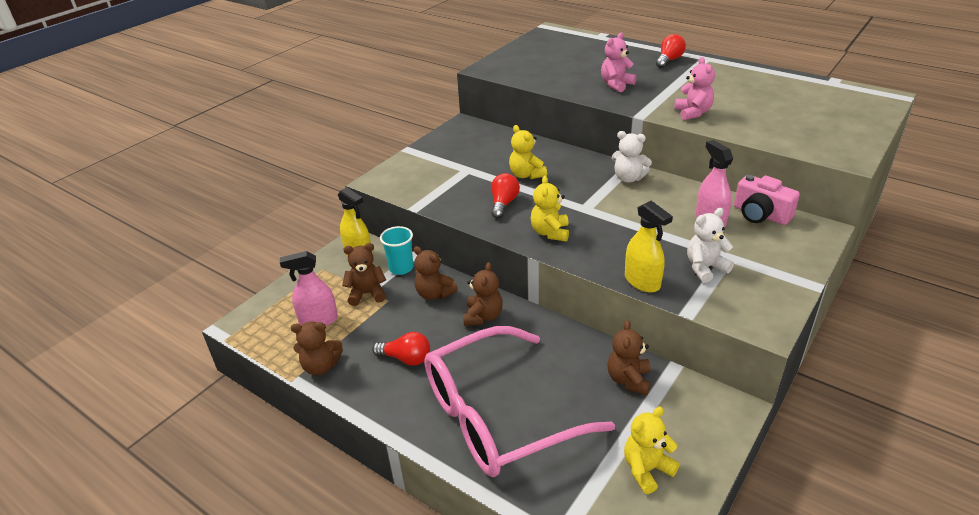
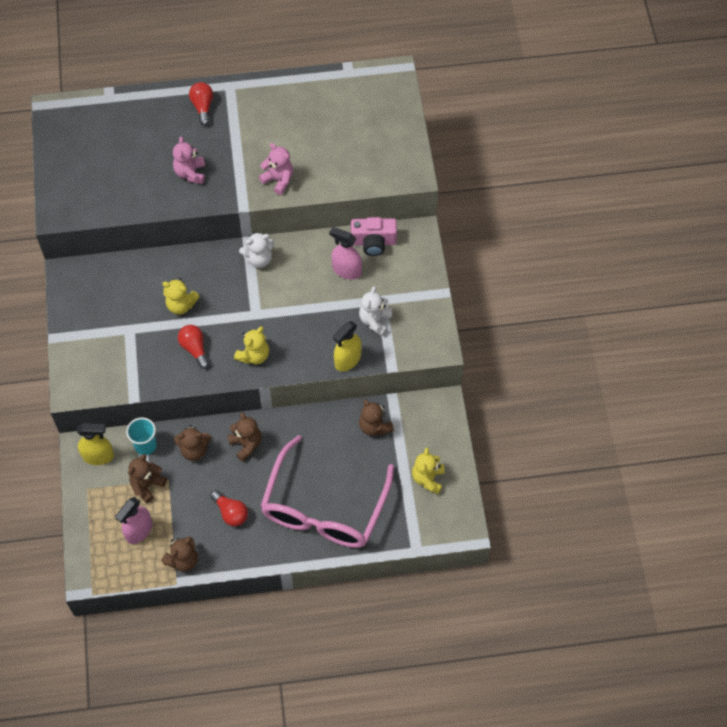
camera: 45 degrees left, 25 degrees up
red light bulb [372,332,430,366] -> red light bulb turned 75 degrees clockwise [211,490,248,526]
yellow teddy bear [531,176,569,241] -> yellow teddy bear turned 105 degrees counterclockwise [234,326,269,364]
yellow spray bottle [625,201,673,293] -> yellow spray bottle turned 120 degrees clockwise [333,321,362,371]

